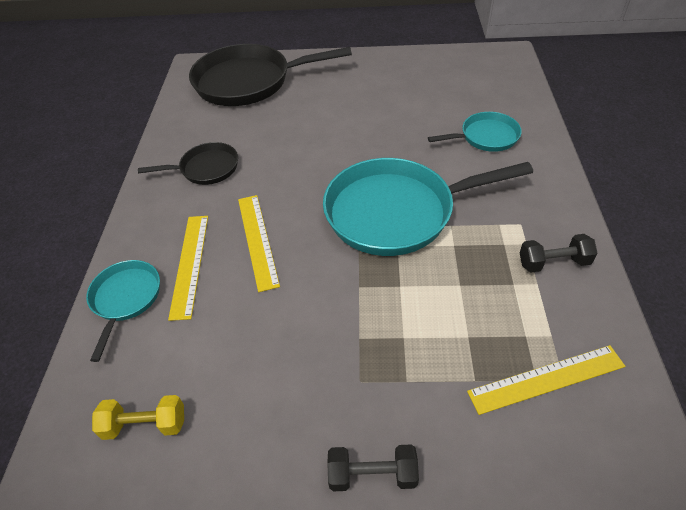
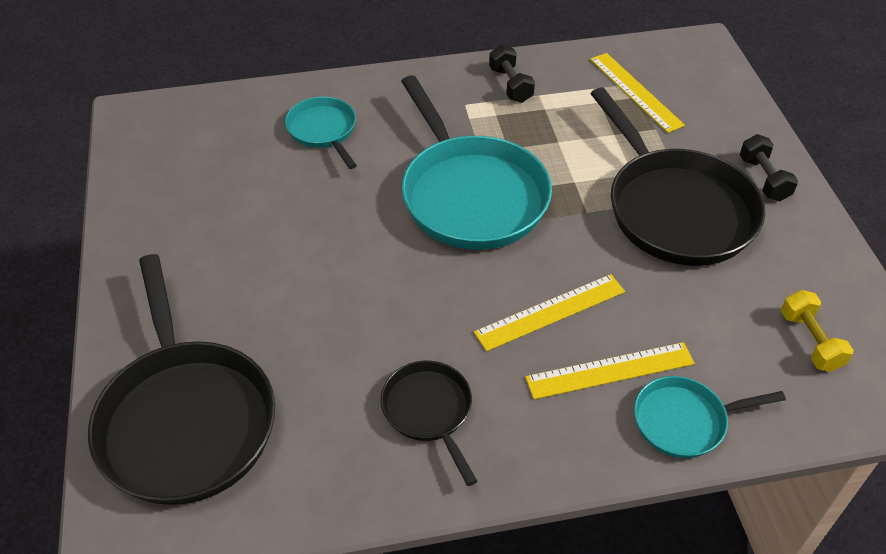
camera: 105 degrees left, 0 degrees up
none -> black pan [590,87,765,266]

